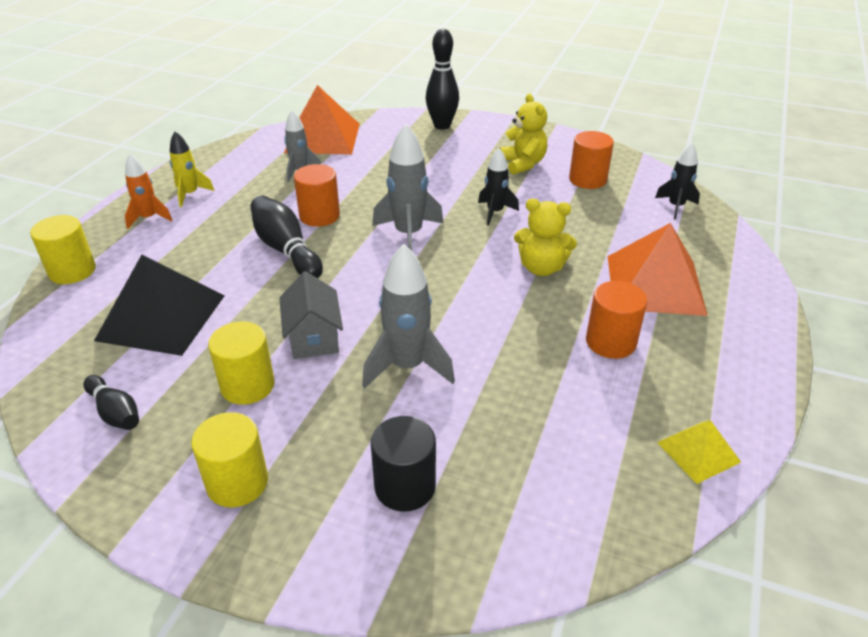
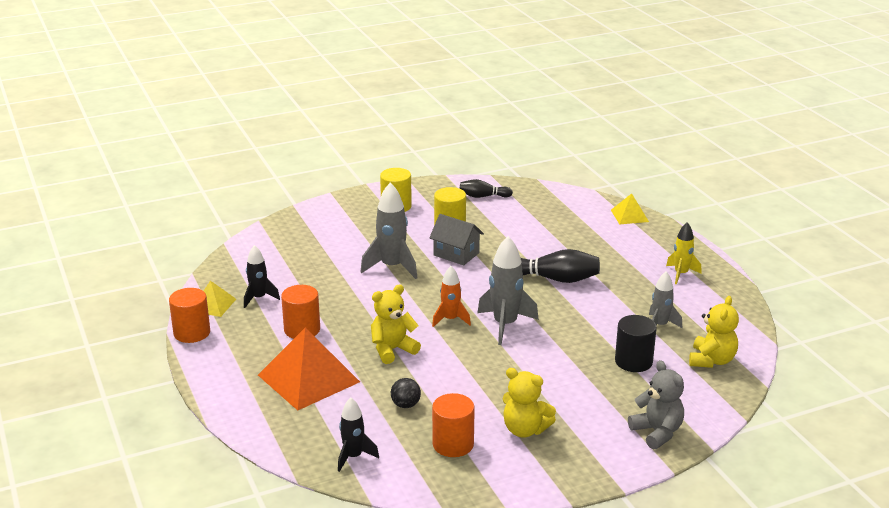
camera: 135 degrees right, 10 degrees down
yellow cylinder [30,215,96,284] -> yellow pyramid [611,194,649,225]
black pyramid [94,255,224,356] -> none
orange rocket [125,154,173,229] -> orange rocket moved to [432,266,471,327]
orange pyramid [284,85,360,154] -> yellow teddy bear [689,296,739,368]
orange cylinder [294,164,340,227] -> orange cylinder moved to [169,288,210,343]
black cylinder [371,416,436,512] -> black cylinder moved to [615,315,657,372]
black bowling pin [426,29,459,130] -> grey teddy bear [628,360,684,450]
black rocket [478,148,519,225] -> black rocket moved to [244,245,280,308]
none -> black ball [391,378,421,408]

